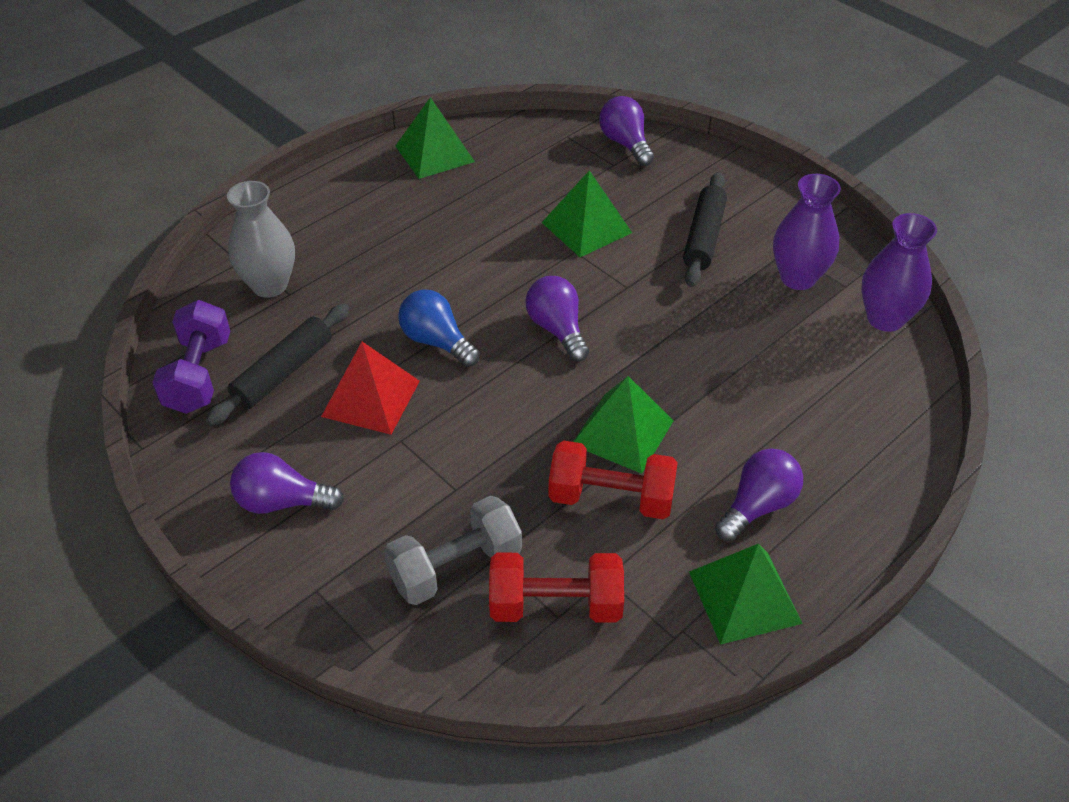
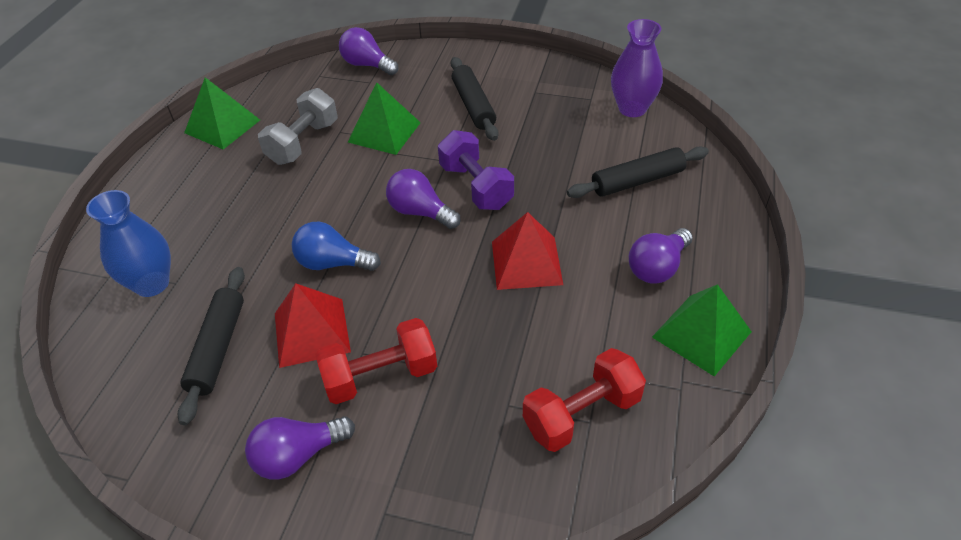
camera: 30 degrees left, 0 degrees up
purple dumbbell [152,300,230,414] -> purple dumbbell moved to [438,130,514,210]
grey vase [227,181,295,298] -> blue vase [86,190,171,297]
grey dumbbell [384,496,522,605] -> grey dumbbell moved to [258,88,338,165]
red dumbbell [548,441,678,519] -> red dumbbell moved to [315,318,437,404]
green pyramid [573,376,673,474] -> red pyramid [492,212,563,290]
purple light bulb [715,448,803,541] -> purple light bulb turned 150 degrees counterclockwise [629,228,693,284]
purple vase [773,174,841,290] -> none
none -> black rolling pin [567,146,709,198]

